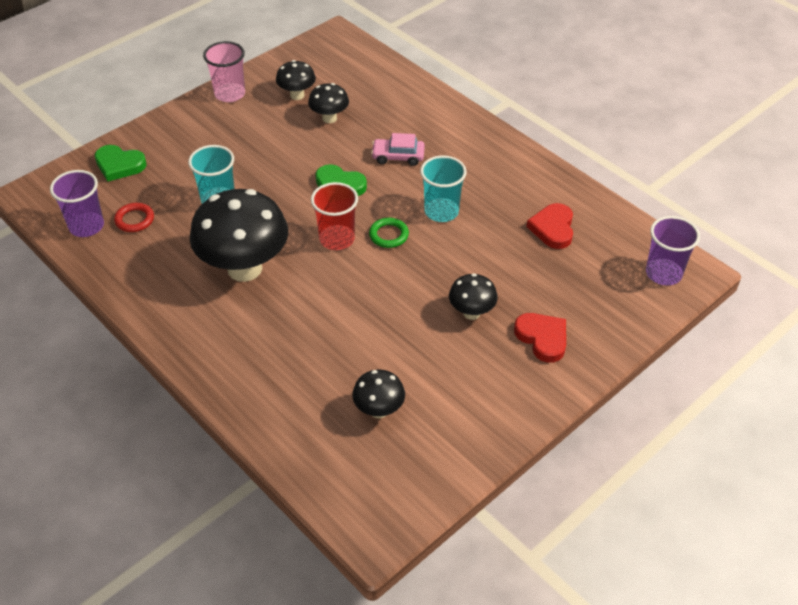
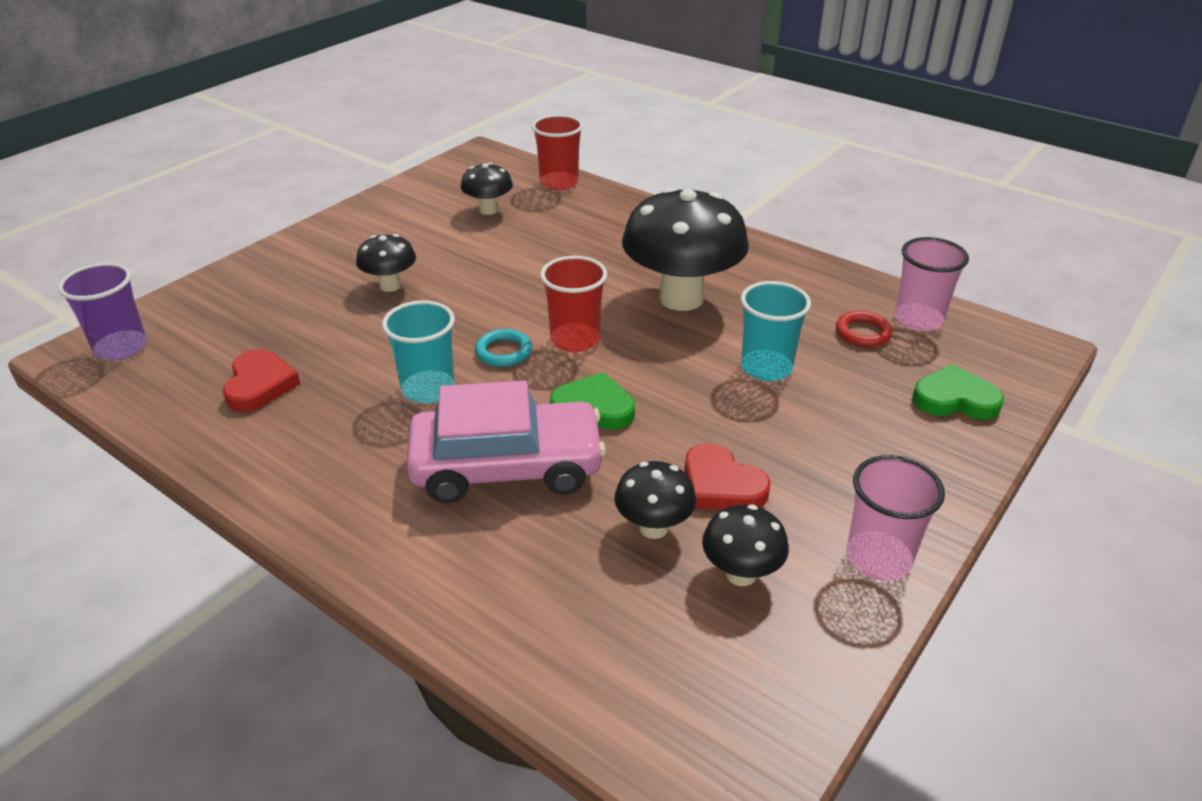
camera: 170 degrees right, 10 degrees down
purple cup [50,170,104,237] -> pink cup [895,237,969,331]
green ring [369,218,409,248] -> turquoise ring [475,329,532,367]
pink car [371,133,425,166] -> pink car [406,381,606,503], size x2.04
red heart [514,313,566,363] -> red heart moved to [685,443,771,510]
none -> red cup [532,114,583,190]

